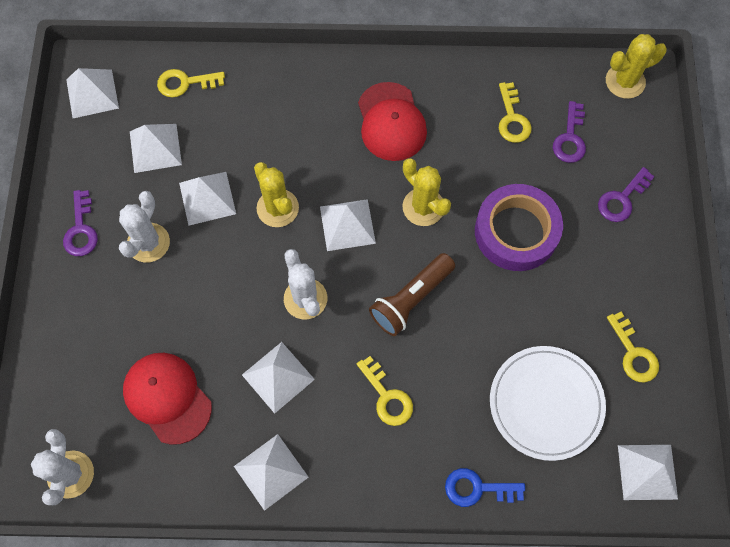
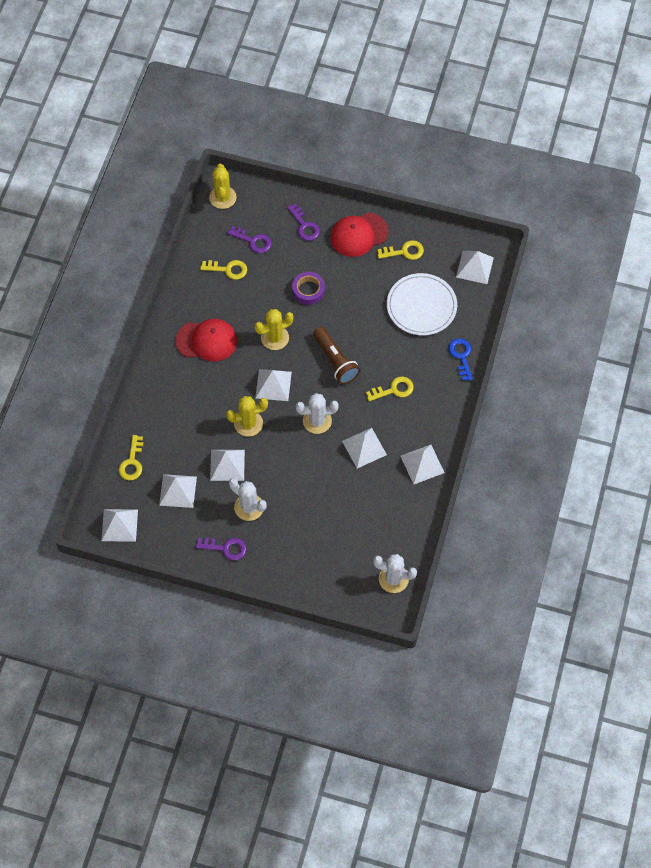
camera: 75 degrees left, 5 degrees down
red cap [123,353,212,445] -> red cap moved to [330,213,389,257]
blue key [445,468,525,507] -> blue key turned 150 degrees clockwise [448,338,473,381]
purple tape [475,184,563,271] -> purple tape [292,272,325,305], size x0.59

